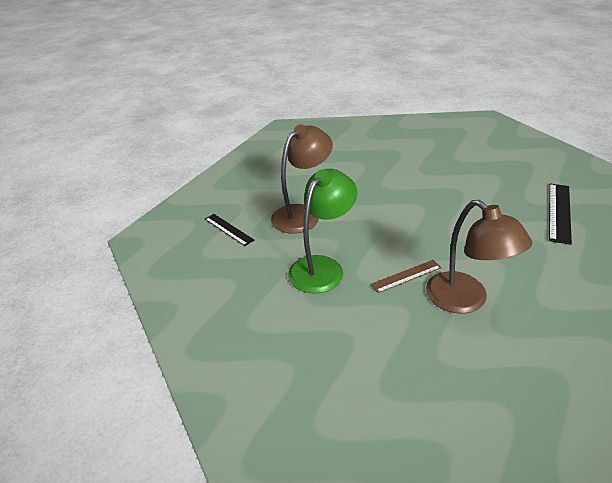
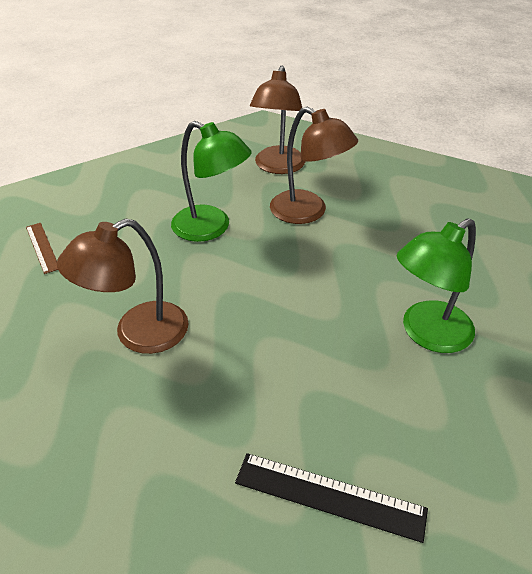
camera: 85 degrees right, 5 degrees up
black ruler [205,214,254,246] -> brown lamp [250,66,305,174]
brown ruler [370,260,442,293] -> brown ruler moved to [26,223,58,274]
none -> green lamp [397,218,476,353]

